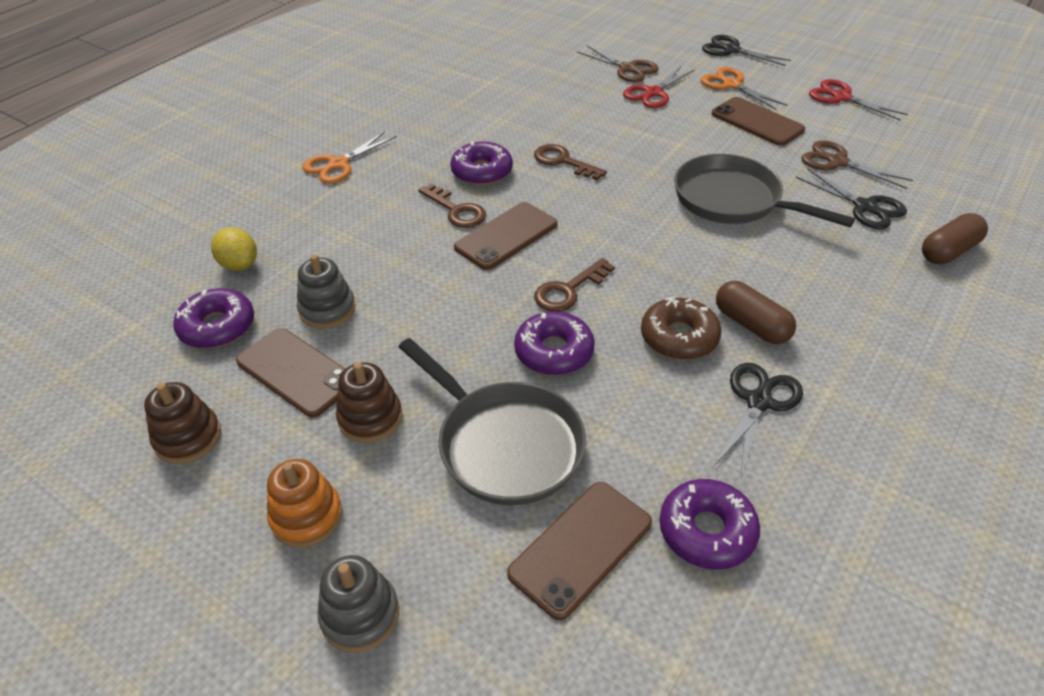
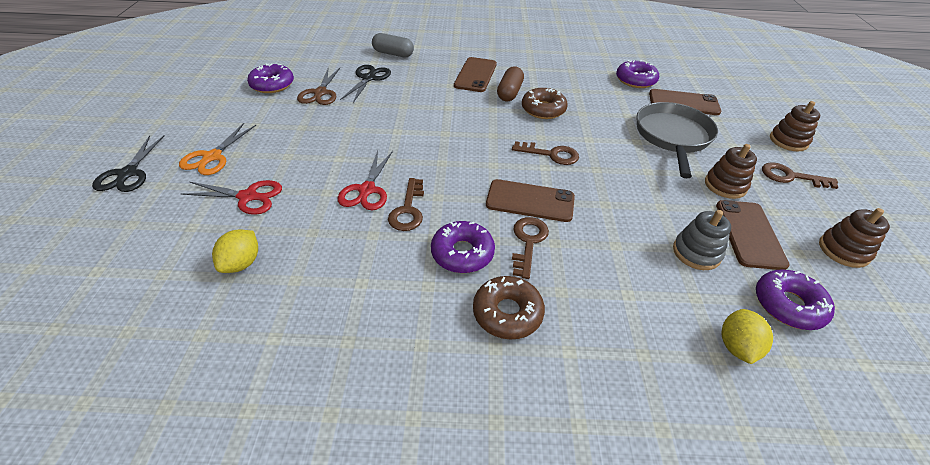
camera: 125 degrees left, 0 degrees up
orange stacking toy [267,459,342,548] -> brown key [762,162,838,189]
orange scissors [302,131,397,184] -> none
grey stacking toy [317,555,399,653] -> brown stacking toy [770,101,820,152]
purple donut [514,311,595,375] -> purple donut moved to [247,63,294,93]
brown scissors [577,46,659,82] -> none
grey pan [674,154,855,227] -> none
brown phone [712,97,805,146] -> brown phone moved to [454,57,497,92]
black scissors [715,363,803,476] -> none
red scissors [809,79,908,121] -> red scissors moved to [338,151,393,210]
brown capsule [922,213,988,264] -> grey capsule [372,33,414,57]
none -> yellow lemon [212,229,258,273]
none -> brown donut [473,276,545,340]

